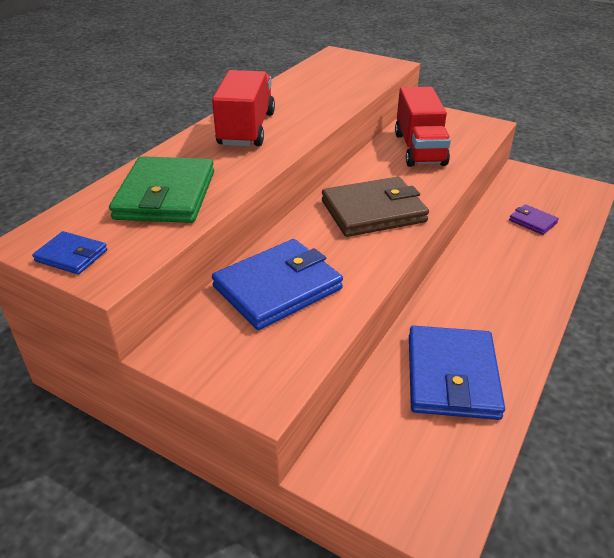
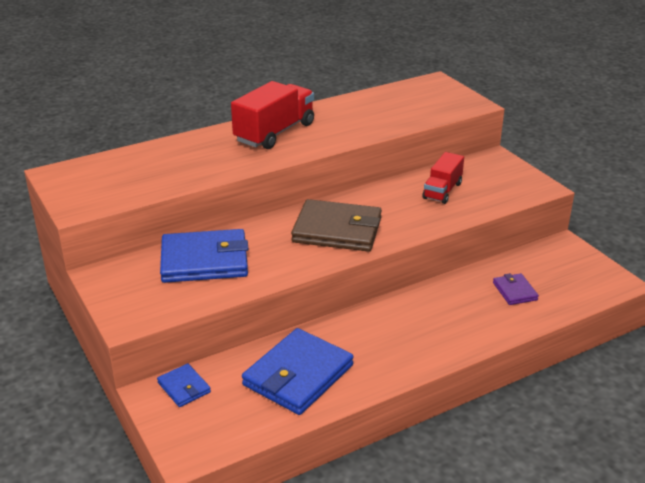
camera: 30 degrees right, 5 degrees down
blue wallet [32,231,107,275] -> blue wallet moved to [157,364,211,407]
green wallet [109,156,214,223] -> none
red truck [395,87,451,167] -> red truck [423,152,464,204], size x0.62

